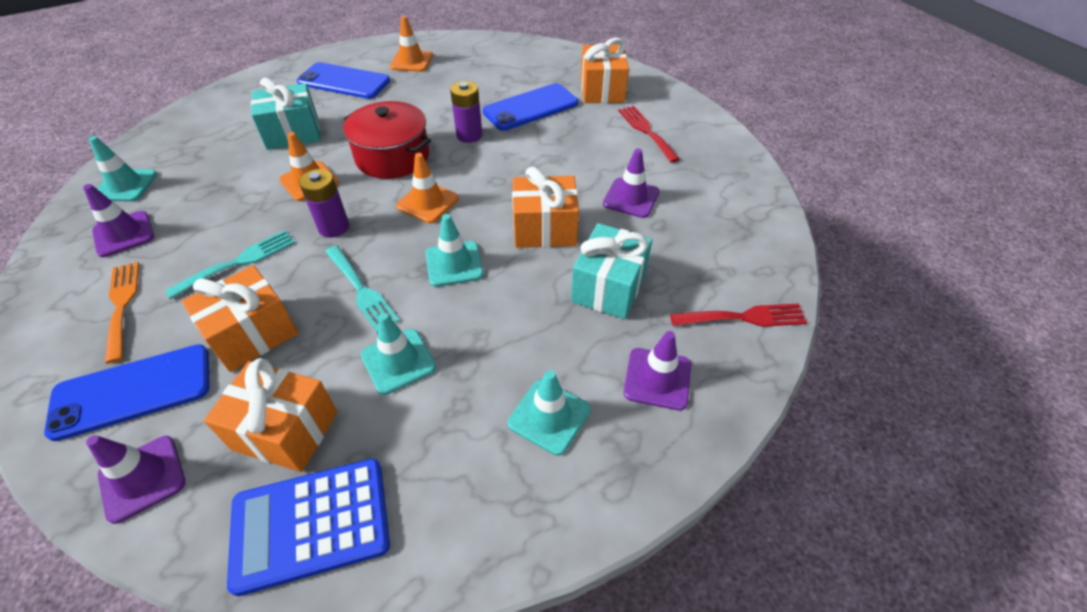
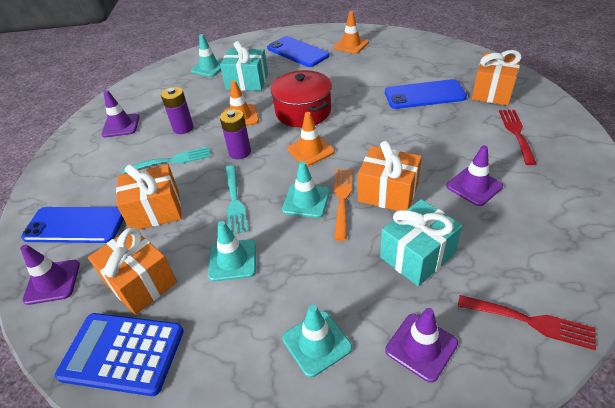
camera: 30 degrees right, 5 degrees down
turquoise traffic cone [89,136,157,201] -> turquoise traffic cone moved to [191,34,222,77]
orange fork [105,262,139,364] -> orange fork moved to [334,169,352,241]
purple battery [450,81,482,143] -> purple battery moved to [161,87,194,134]

